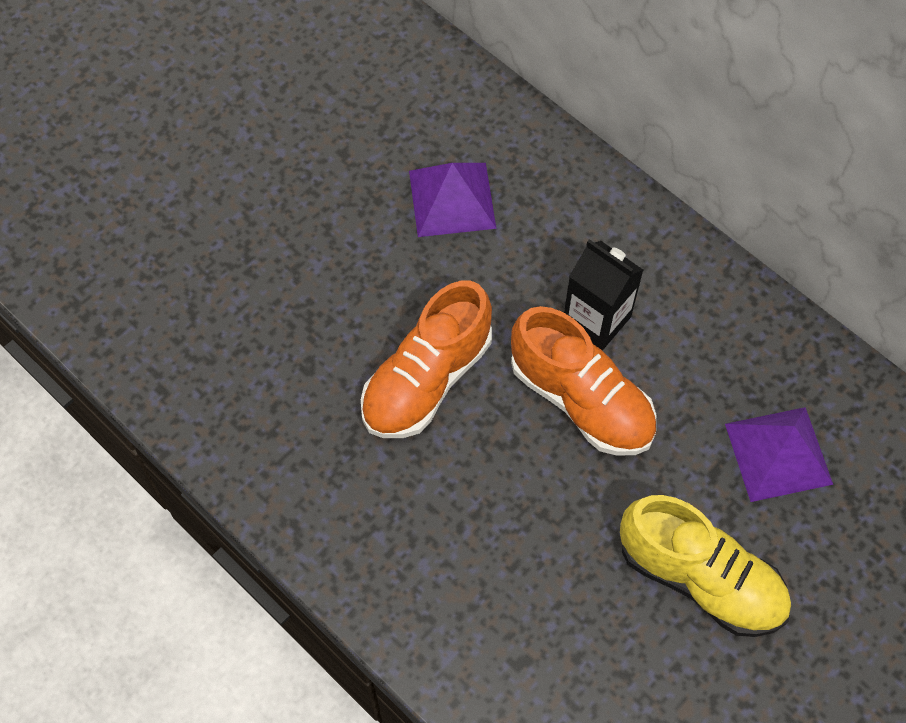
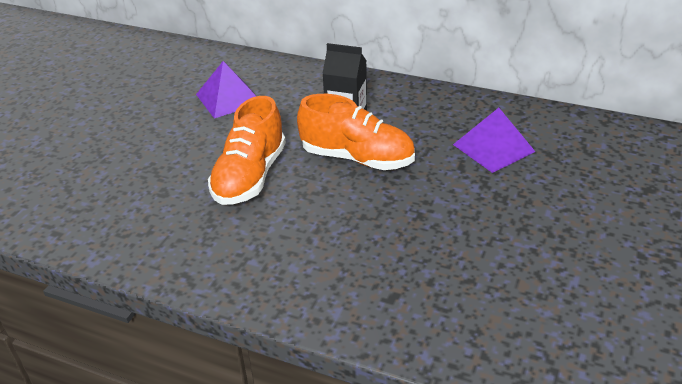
camera: 20 degrees left, 25 degrees down
yellow shoe [620,495,791,637] -> none

